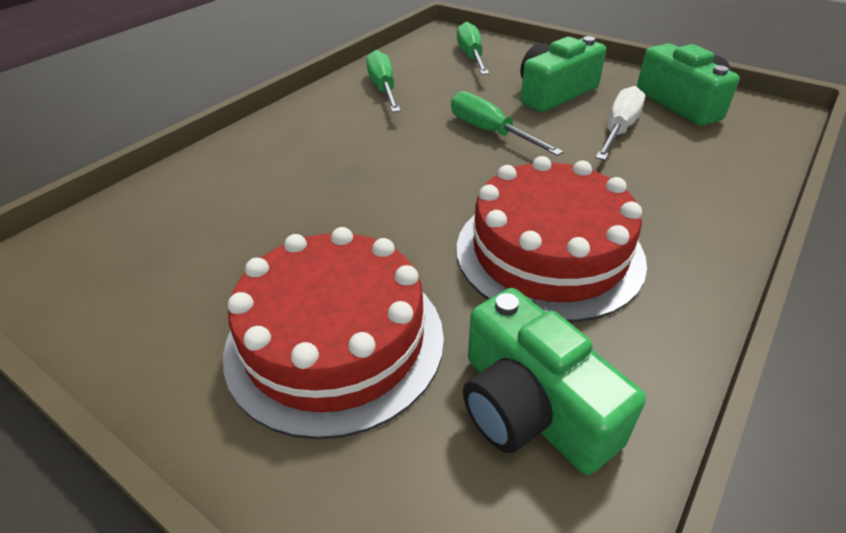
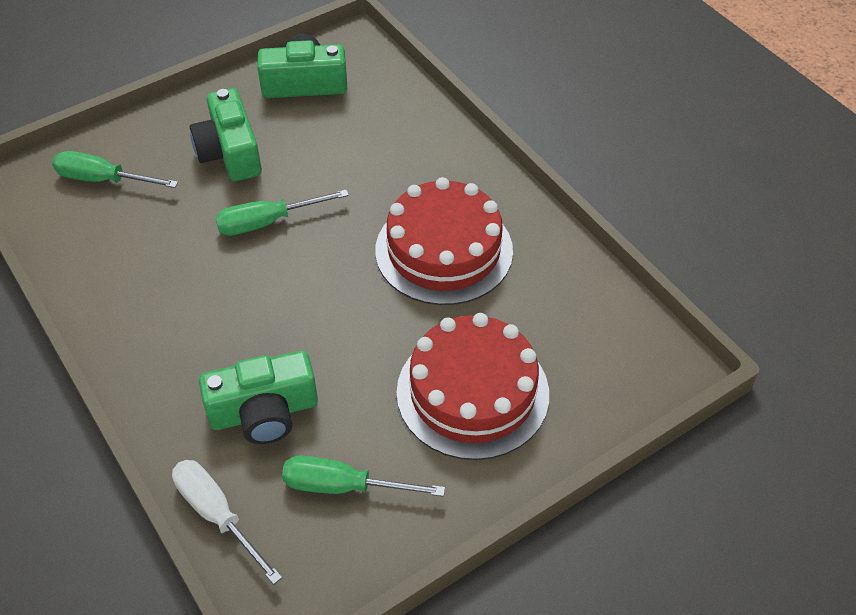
camera: 70 degrees left, 10 degrees up
green screwdriver [366,50,401,112] -> green screwdriver moved to [282,456,445,497]
green camera [463,288,646,475] -> green camera moved to [199,351,318,444]
white screwdriver [596,86,645,160] -> white screwdriver moved to [172,460,282,584]

